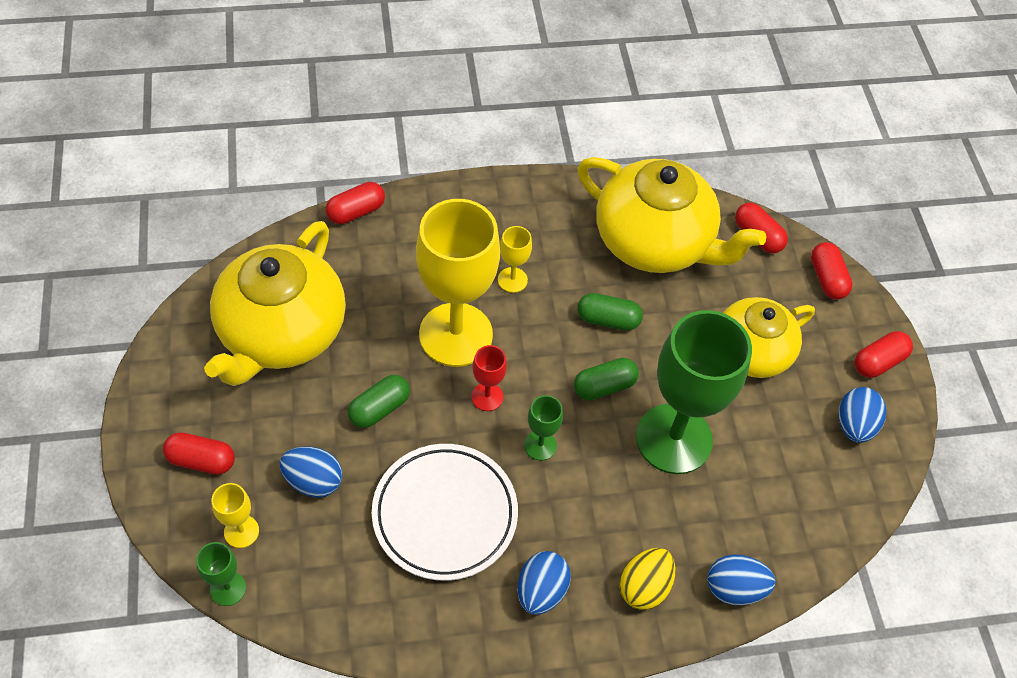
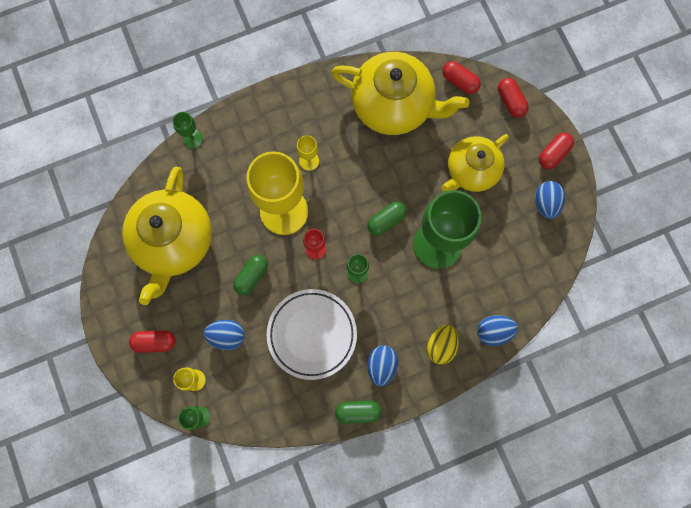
camera: 10 degrees left, 20 degrees up
red capsule [326,182,385,224] -> green goblet [173,112,203,148]
green capsule [577,293,643,331] -> green capsule moved to [335,400,382,424]

